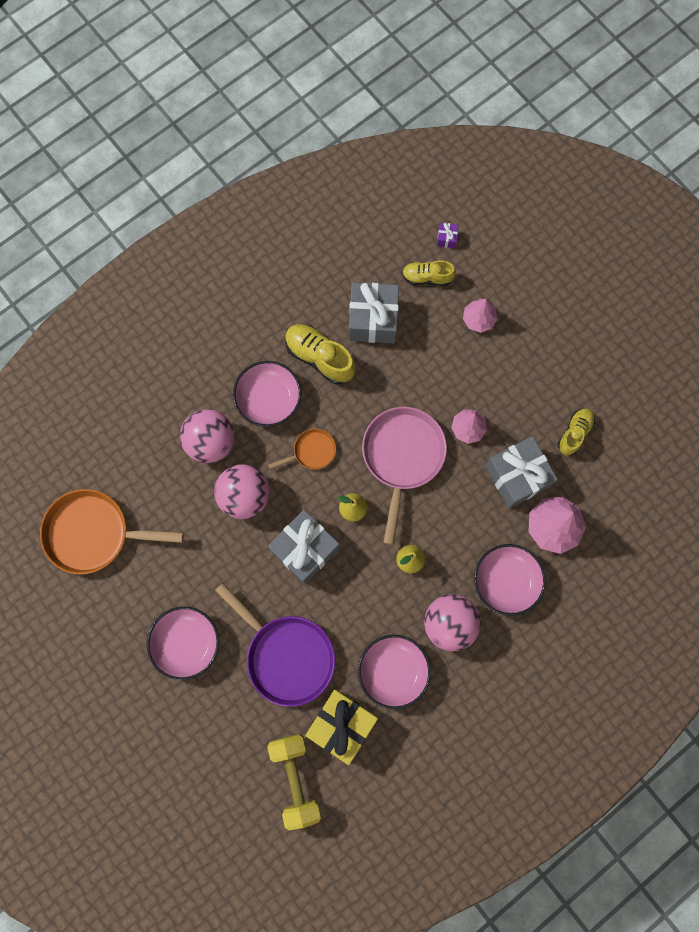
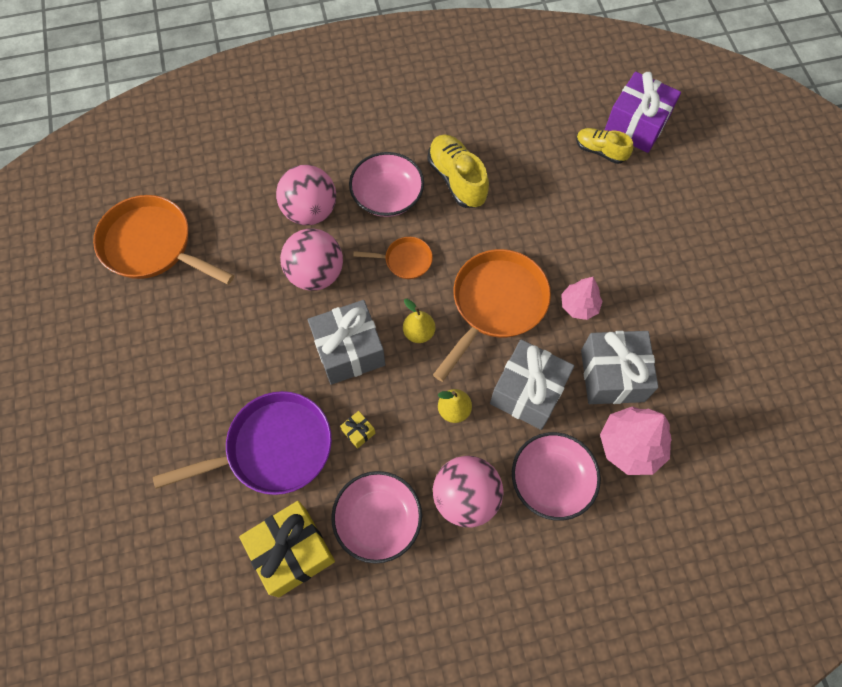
camera: 25 degrees right, 10 degrees down
pink bowl [147,606,219,680] -> none
purple pan [215,583,335,707] -> purple pan turned 90 degrees counterclockwise [153,391,332,495]
yellow dumbbell [267,734,321,830] -> none
grey gift [349,282,399,344] -> grey gift moved to [490,339,574,430]
pink pan [362,407,447,545] -> orange pan [433,249,551,382]
purple gift [437,223,458,248] -> purple gift [605,72,681,153], size x2.46
pink tree [463,299,498,333] -> none
yellow shoe [558,408,595,456] -> none
none -> yellow gift [340,411,375,449]

